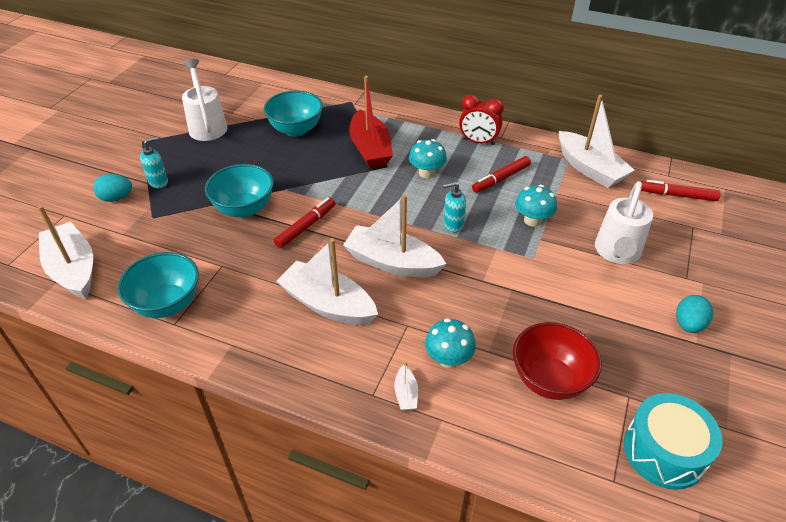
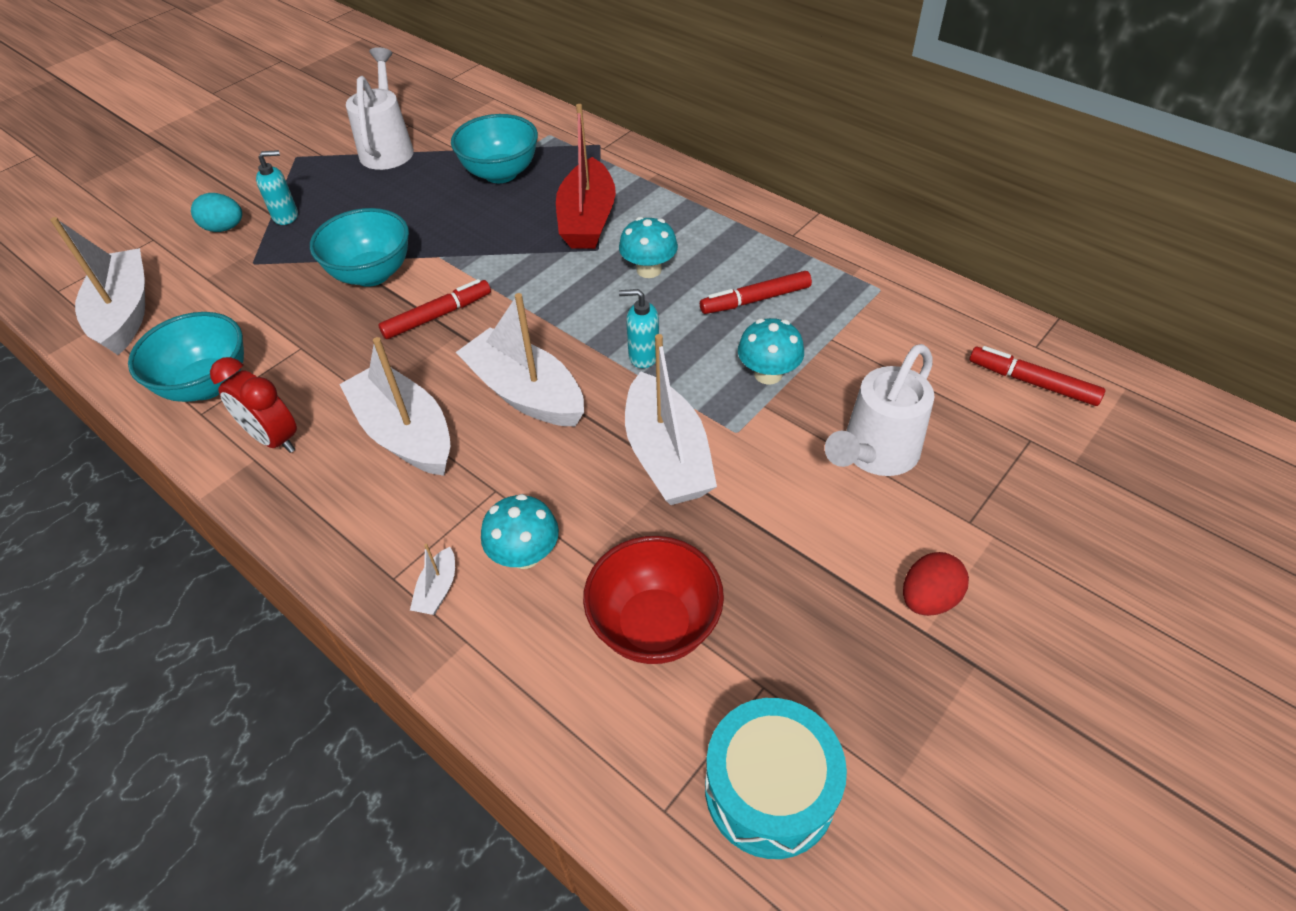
camera: 20 degrees right, 5 degrees up
red clock [459,95,504,145] -> red clock moved to [210,357,297,453]
white boat [559,95,635,188] -> white boat moved to [625,334,717,505]
turquoise egg [676,295,713,333] -> red egg [903,552,969,616]

